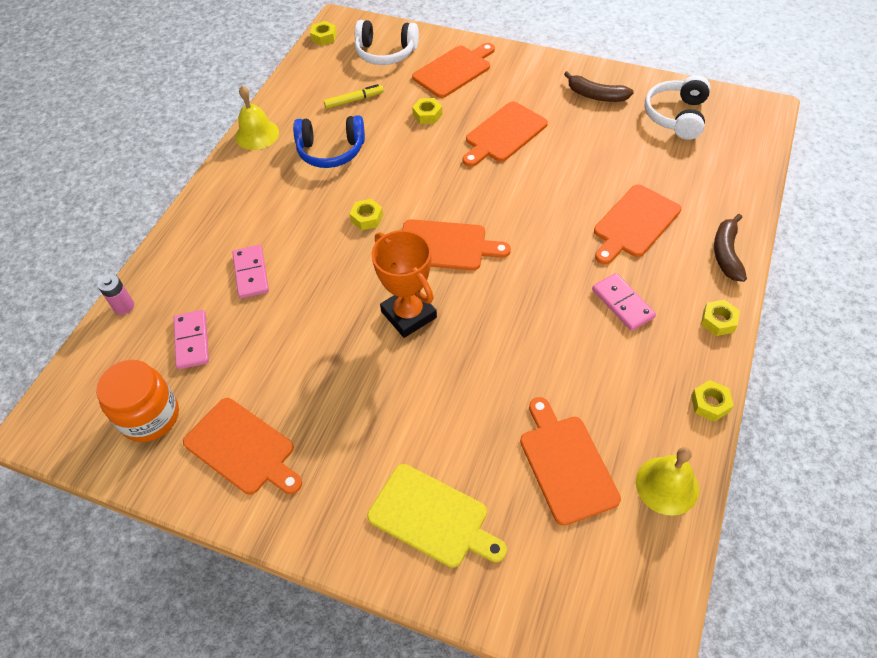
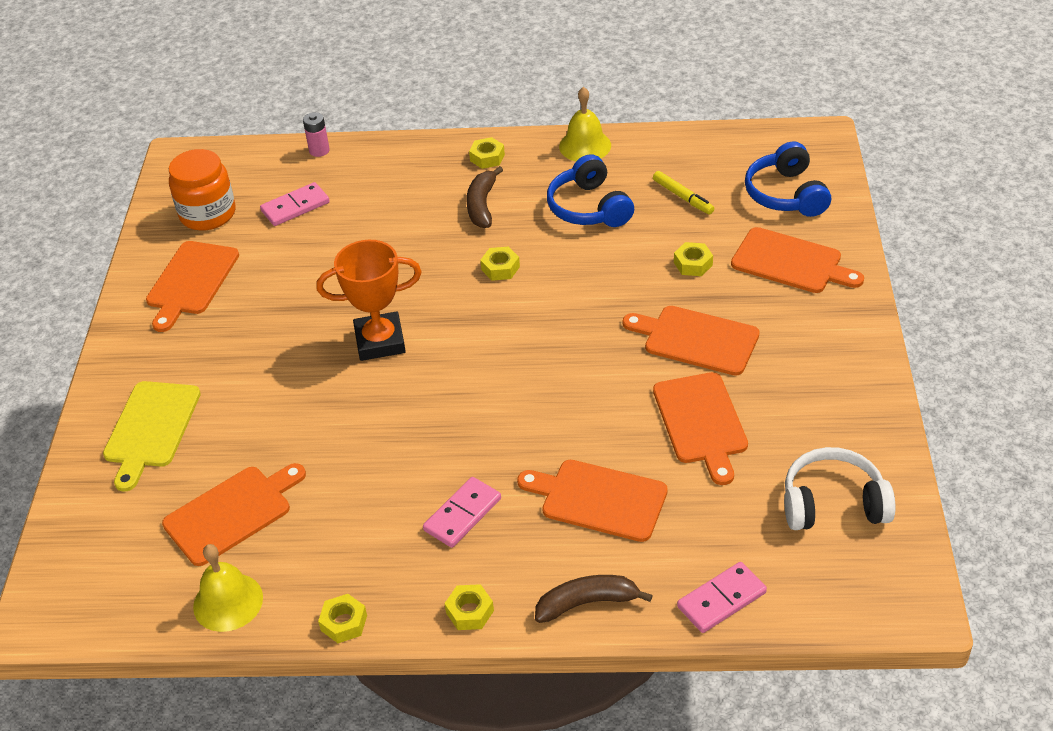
camera: 70 degrees right, 10 degrees down
pink domino [232,245,269,298] -> pink domino moved to [677,562,767,633]
yellow nut [310,21,337,46] -> yellow nut moved to [469,137,505,169]
white headphones [355,20,419,65] -> blue headphones [745,141,831,217]
orange trophy [372,230,437,338] -> orange trophy turned 45 degrees clockwise [316,240,422,361]
orange cutting board [402,219,511,271] -> orange cutting board moved to [653,372,748,485]
brown banana [564,71,634,102] -> brown banana moved to [467,166,503,228]

